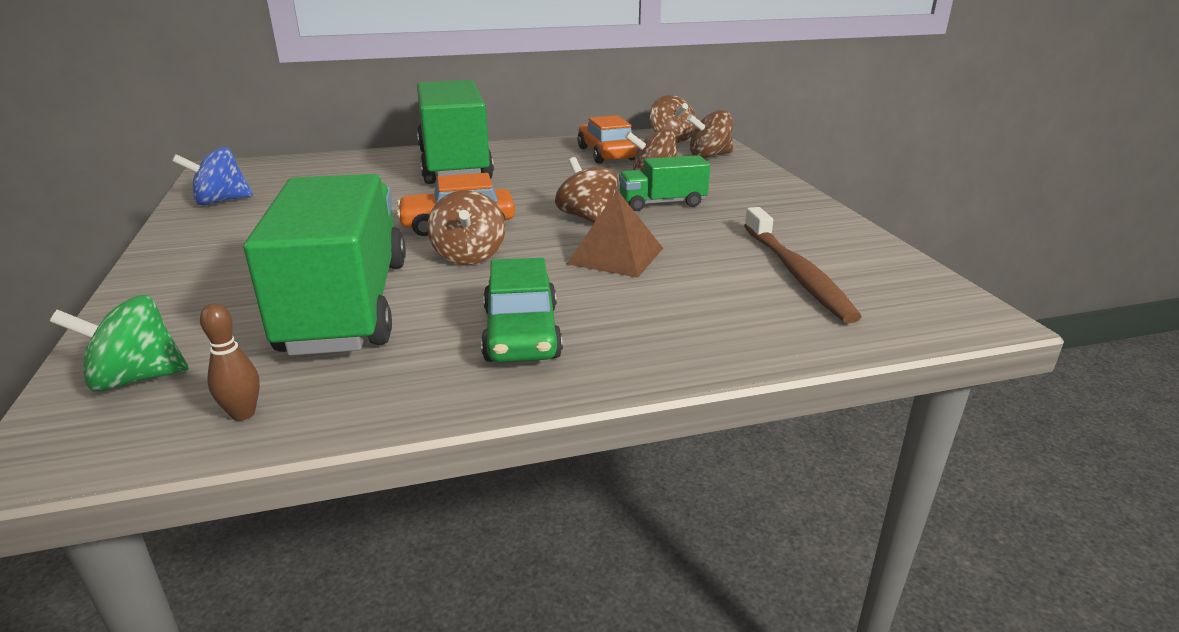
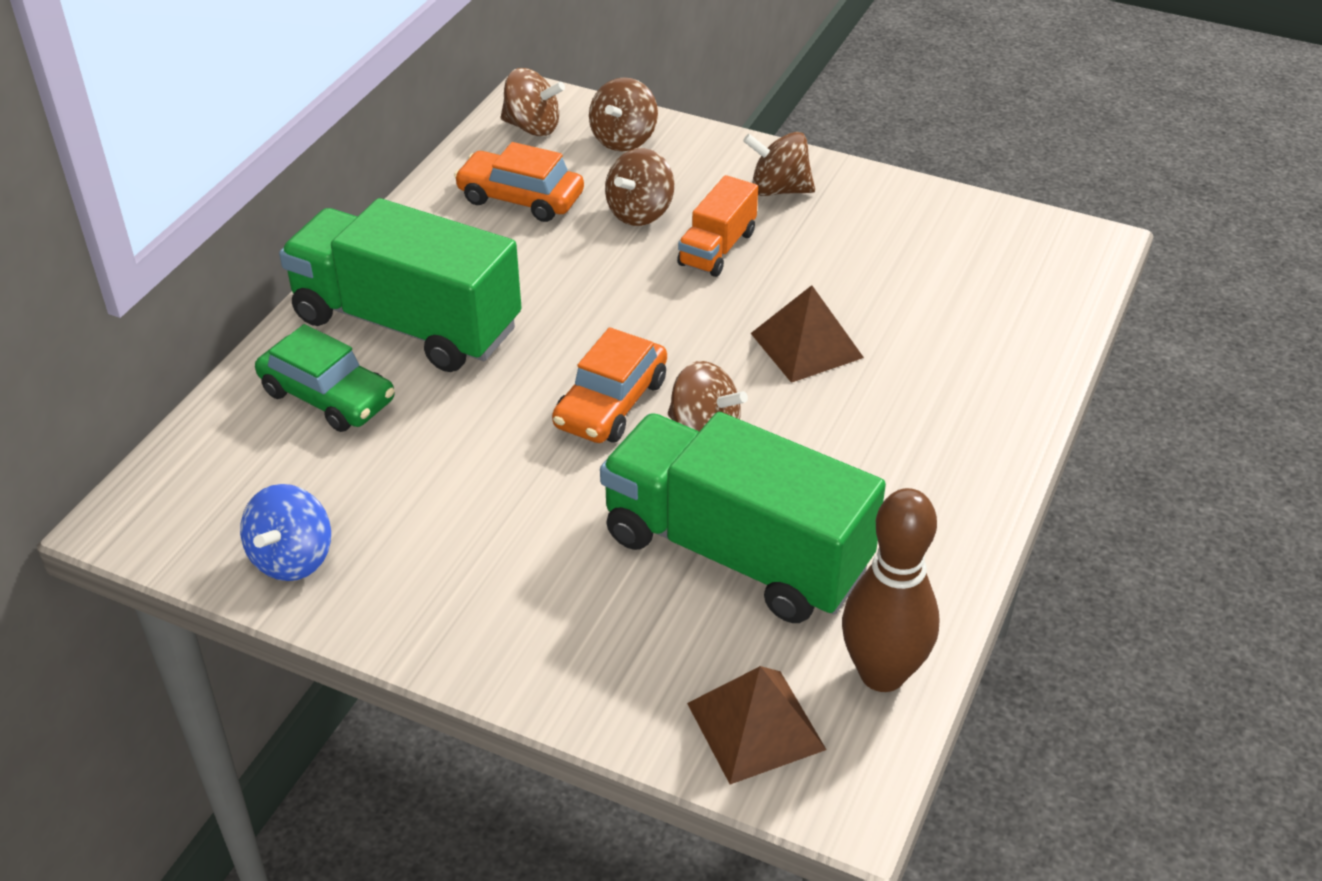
camera: 50 degrees left, 15 degrees up
green spinning top [50,295,189,392] -> brown pyramid [687,666,826,785]
brown bowling pin [200,303,260,421] -> brown bowling pin [842,488,940,692], size x2.22
green car [481,258,563,362] -> green car moved to [255,324,395,432]
brown spinning top [555,157,618,223] -> brown spinning top moved to [743,132,815,196]
green truck [619,155,710,211] -> orange truck [677,175,758,277]
brown toothbrush [744,207,862,323] -> none

